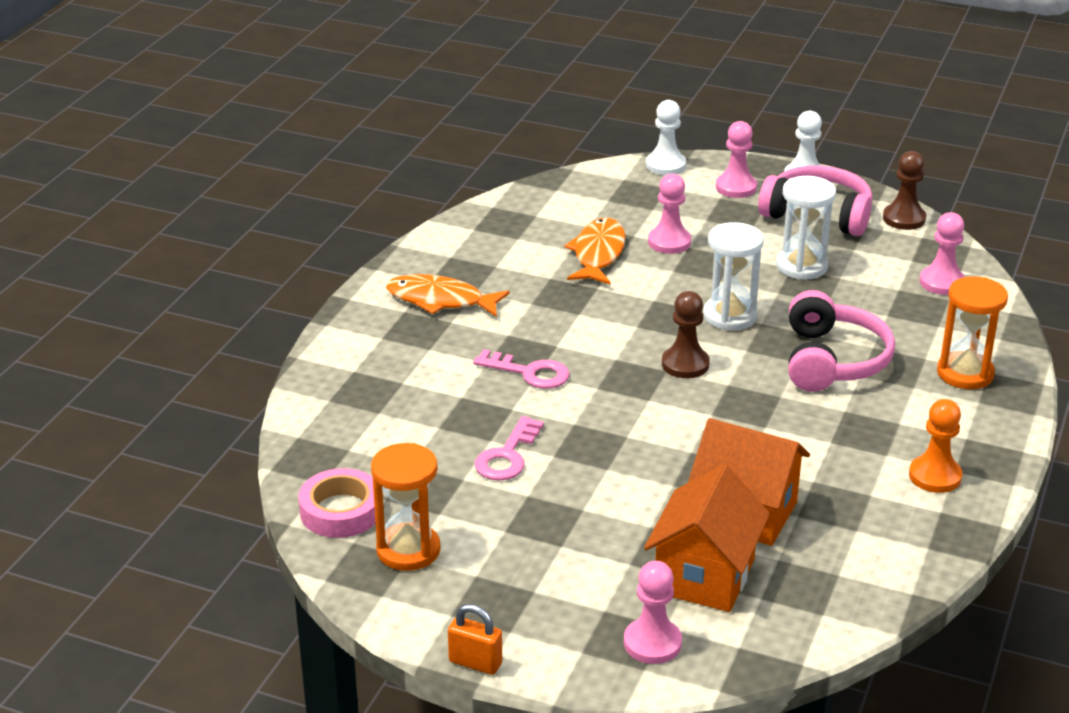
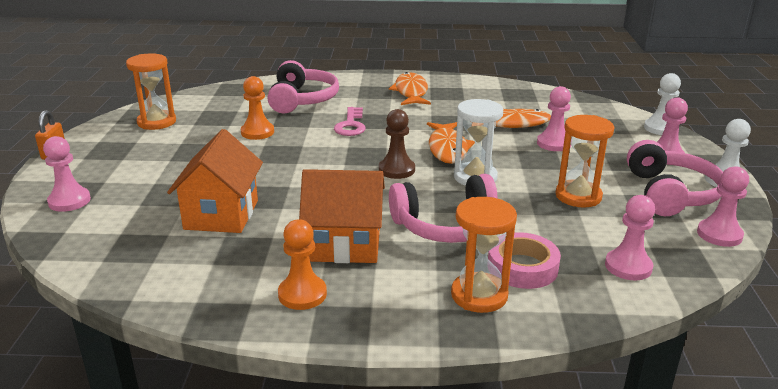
camera: 70 degrees right, 5 degrees down
pink tape [299,468,376,538] -> pink tape moved to [488,232,561,289]
pink key [475,416,544,481] -> orange pawn [241,76,274,140]
orange house [644,464,770,612] -> orange house moved to [299,169,385,263]
white hourglass [776,176,836,280] -> orange hourglass [555,115,614,207]
brown pawn [883,151,926,230] -> pink pawn [697,166,749,247]
none -> pink headphones [268,60,339,114]
none -> orange fish [427,122,475,164]

